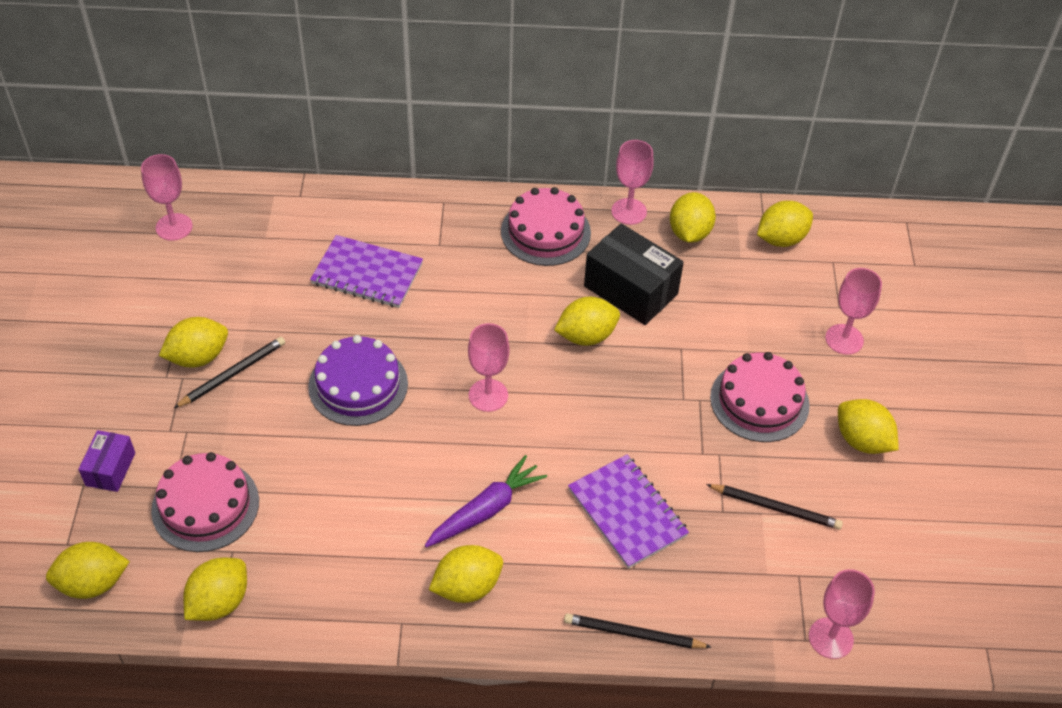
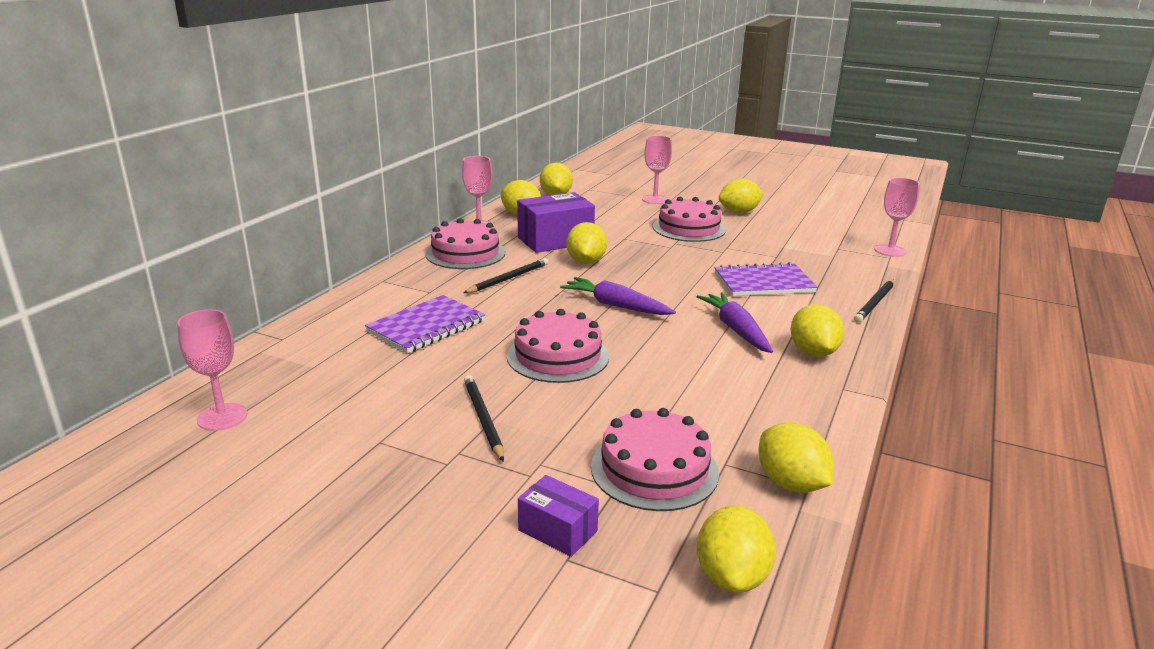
camera: 65 degrees left, 25 degrees down
yellow lemon [159,317,228,368] -> none
purple cake [308,335,408,426] -> pink cake [507,309,609,383]
pink goblet [468,323,509,412] -> purple carrot [560,277,676,315]
black box [584,223,684,325] -> purple box [517,192,595,253]
black pencil [706,484,843,530] -> black pencil moved to [463,258,548,293]

